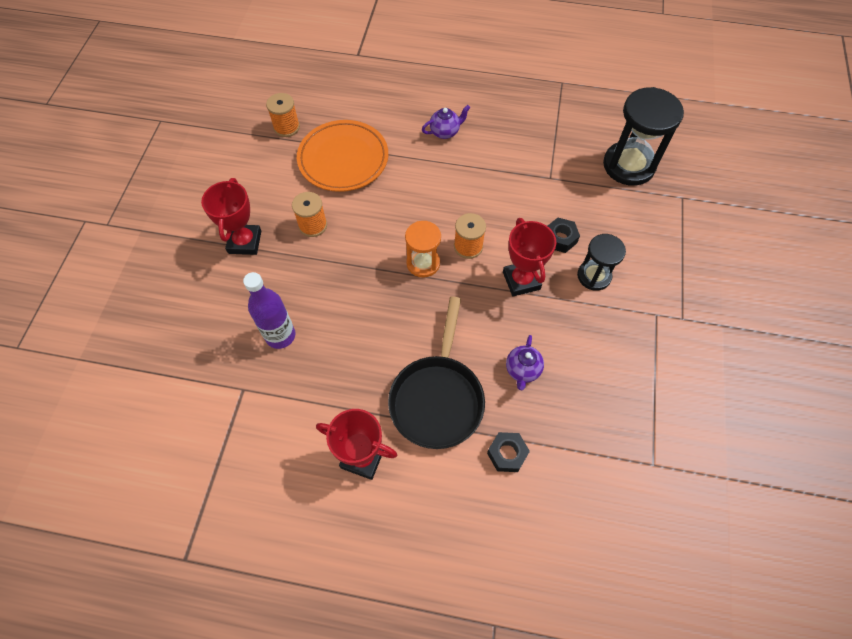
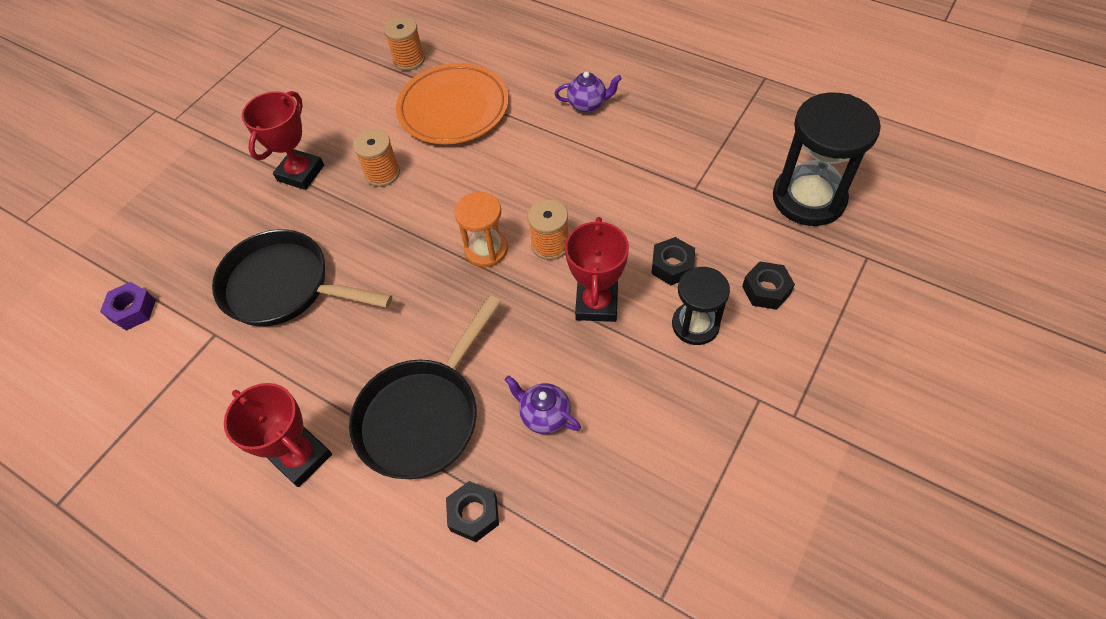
camera: 25 degrees right, 5 degrees down
purple bottle [243,272,295,349] -> black pan [212,229,392,326]
purple teapot [506,335,544,390] -> purple teapot turned 90 degrees clockwise [505,375,581,434]
none -> purple nut [100,282,156,330]
none -> black nut [742,261,795,310]

